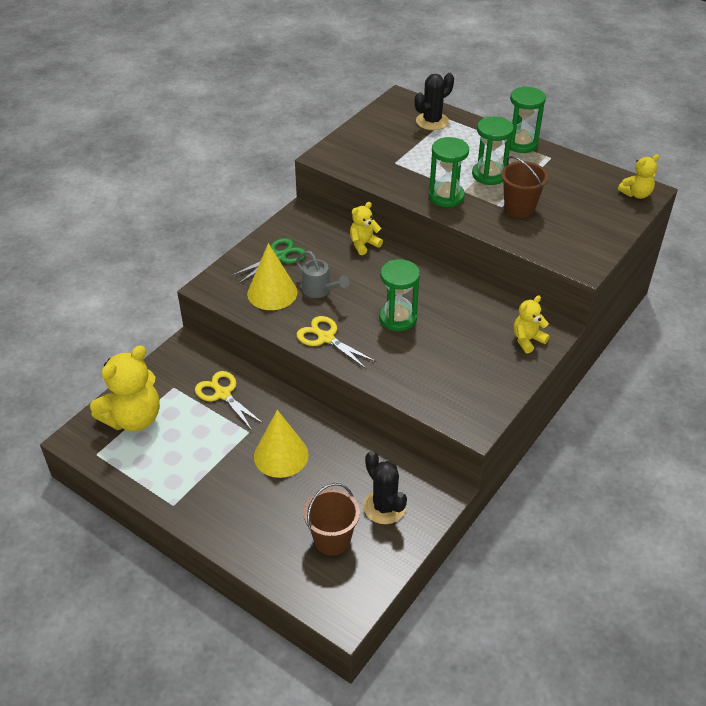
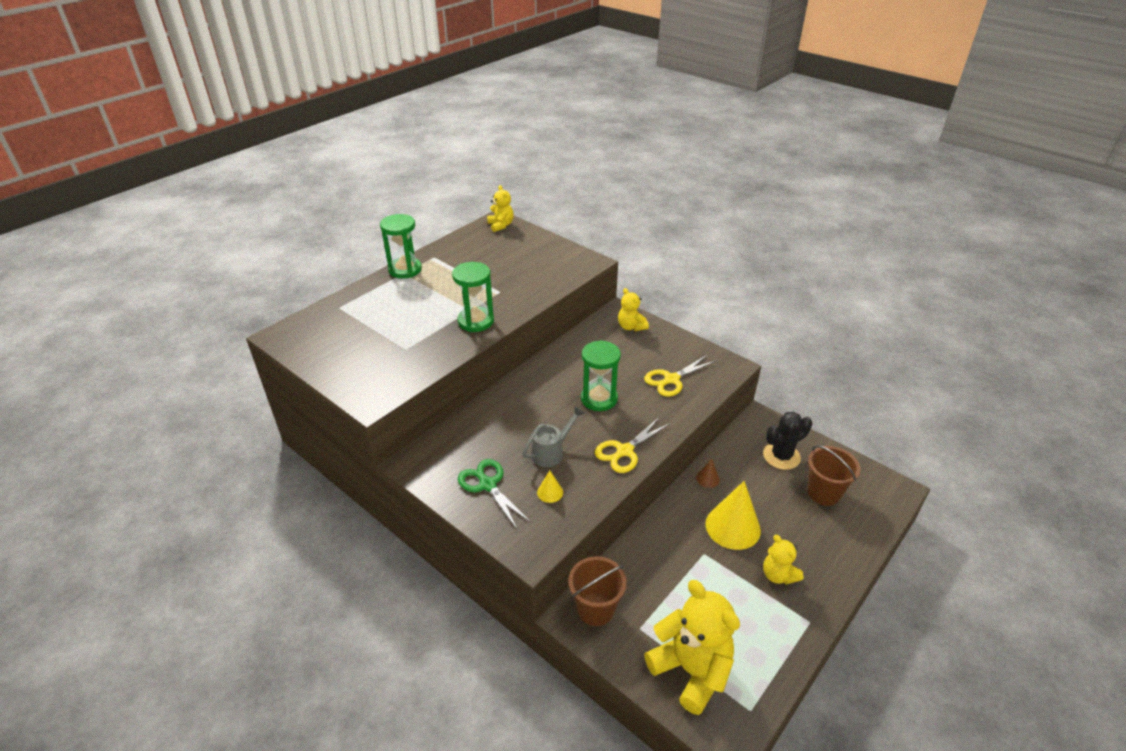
camera: 85 degrees left, 5 degrees down
yellow scissors [195,371,264,430] -> yellow scissors moved to [644,355,717,397]
yellow cone [247,243,298,310] -> yellow cone [537,471,563,503], size x0.46
yellow teddy bear [350,202,383,255] -> yellow teddy bear moved to [763,535,804,585]
black cactus [415,73,454,130] -> none
green hourglass [472,116,514,185] -> none
brown bucket [501,156,549,218] -> brown bucket moved to [568,556,627,626]
none -> brown cone [696,459,720,488]

